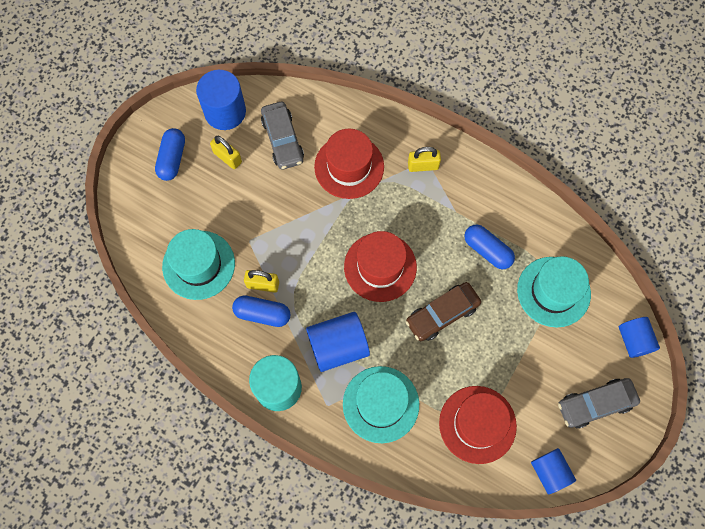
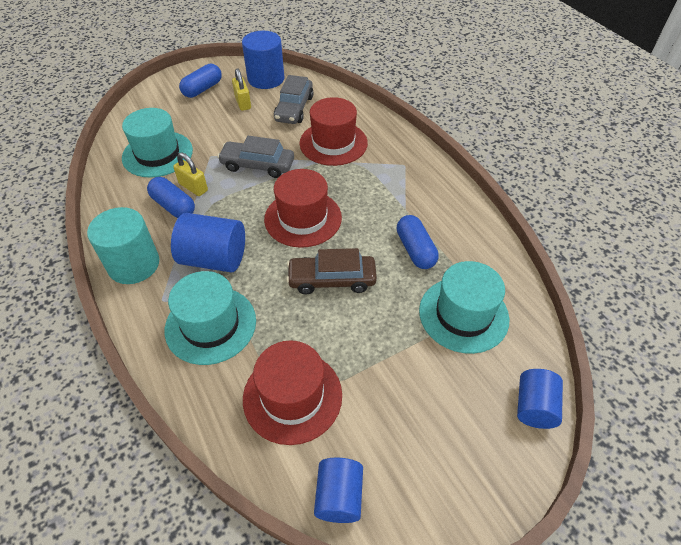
camera: 30 degrees right, 20 degrees down
yellow padlock [408,147,441,172] -> none
grey car [558,378,640,428] -> grey car moved to [217,136,294,178]

